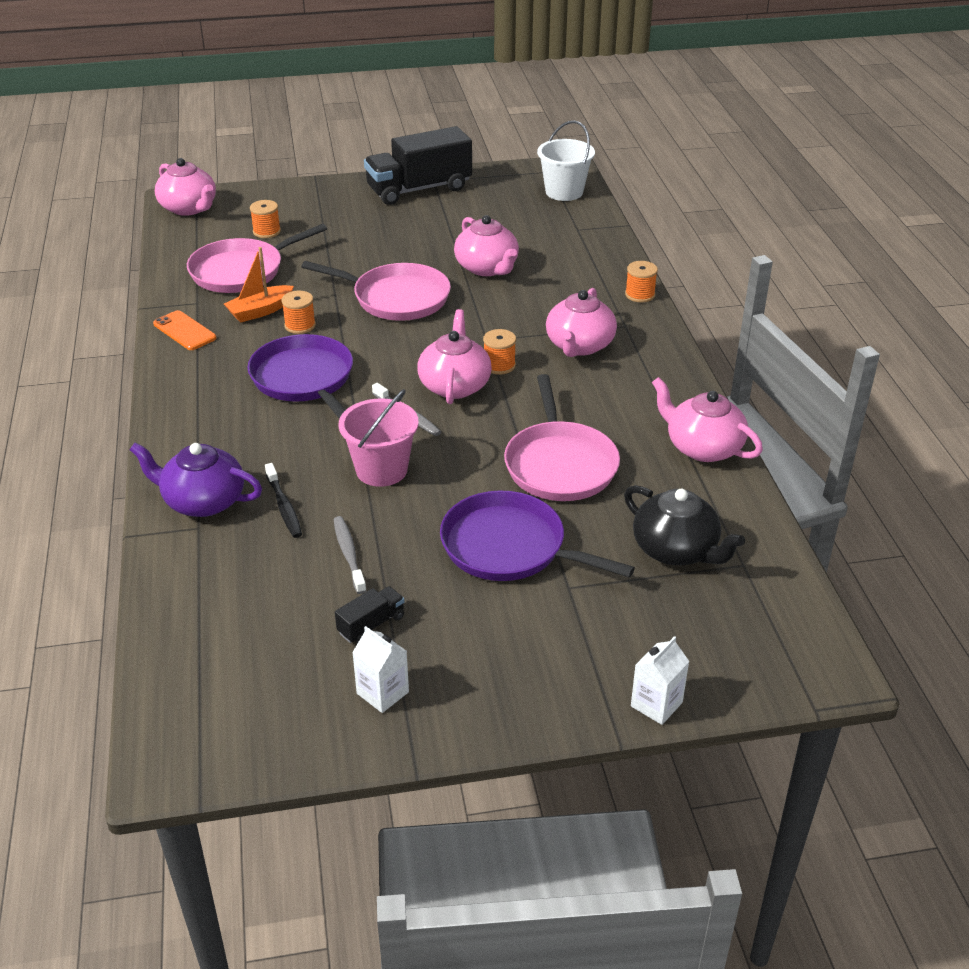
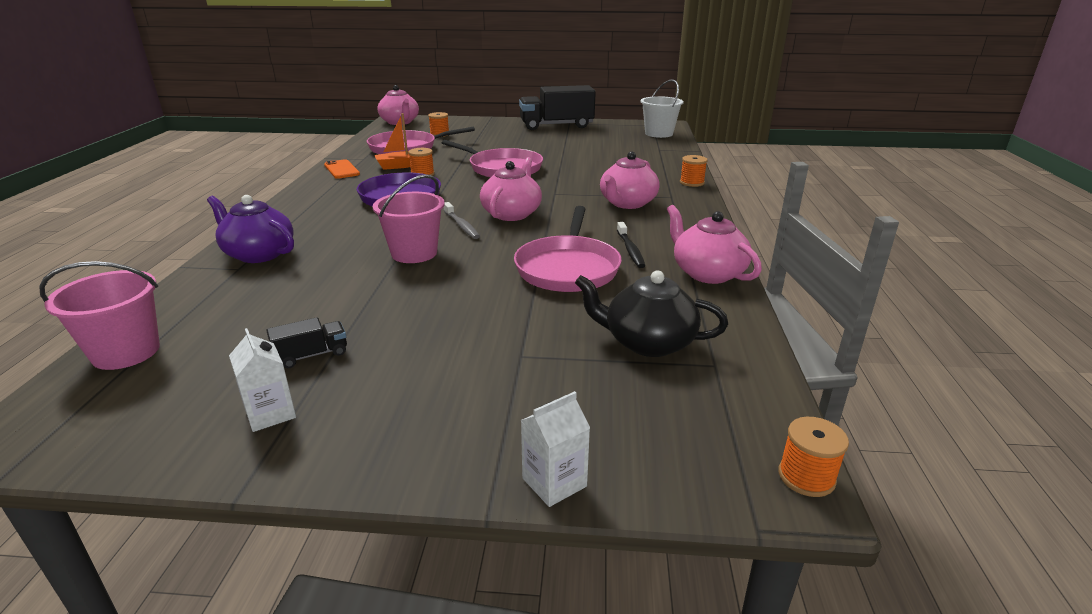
camera: 15 degrees right, 10 degrees down
black toothbrush [265,463,302,538] -> black toothbrush moved to [617,222,645,268]
grey toothbrush [334,516,367,594] -> none
purple pan [440,491,635,581] -> none
pink teapot [454,215,519,276] -> none
orange spool [483,329,516,375] -> orange spool moved to [778,417,849,497]
black teapot [624,485,745,565] -> black teapot turned 135 degrees clockwise [575,270,728,357]
none -> pink bucket [39,261,160,370]

